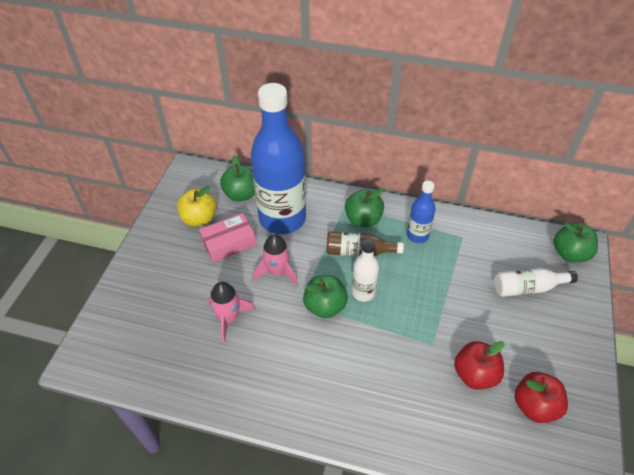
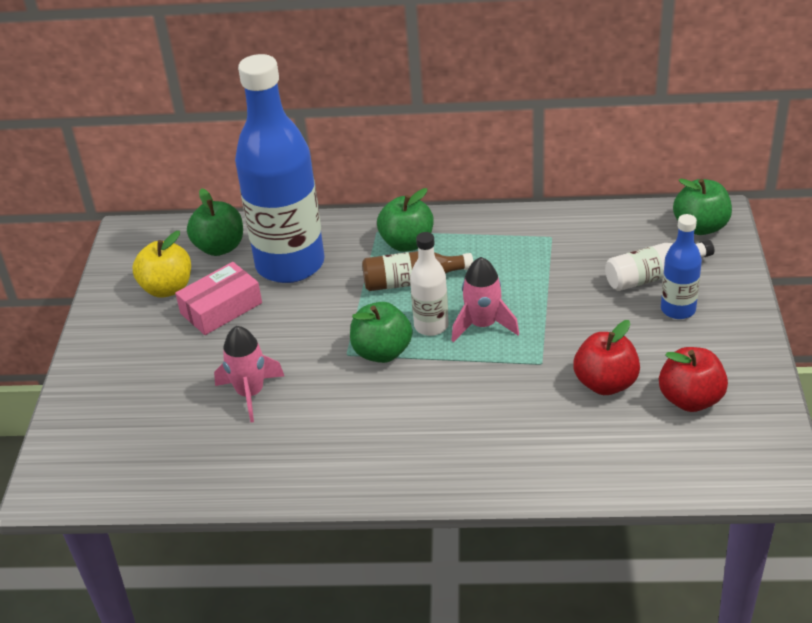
camera: 10 degrees left, 10 degrees down
pink rocket [253,234,298,286] -> pink rocket moved to [451,257,519,342]
blue bottle [407,181,436,243] -> blue bottle moved to [661,214,702,319]

